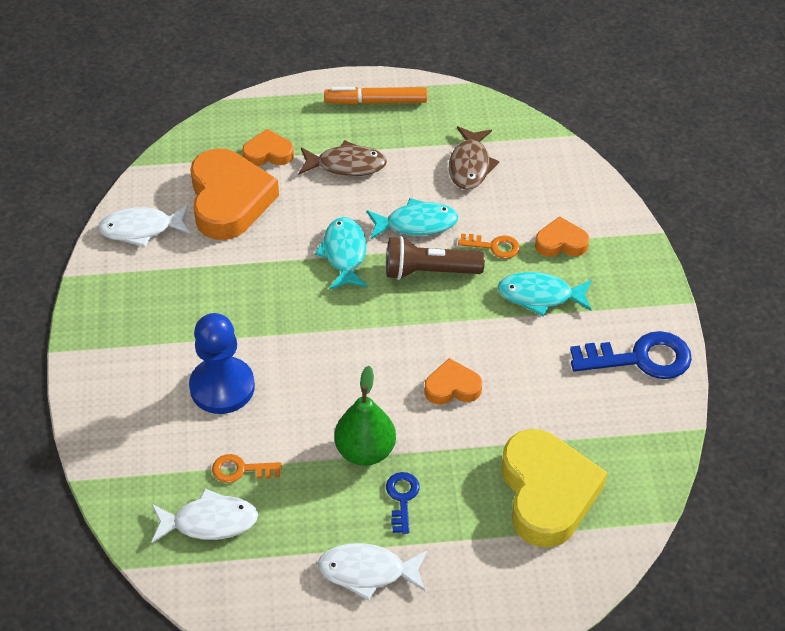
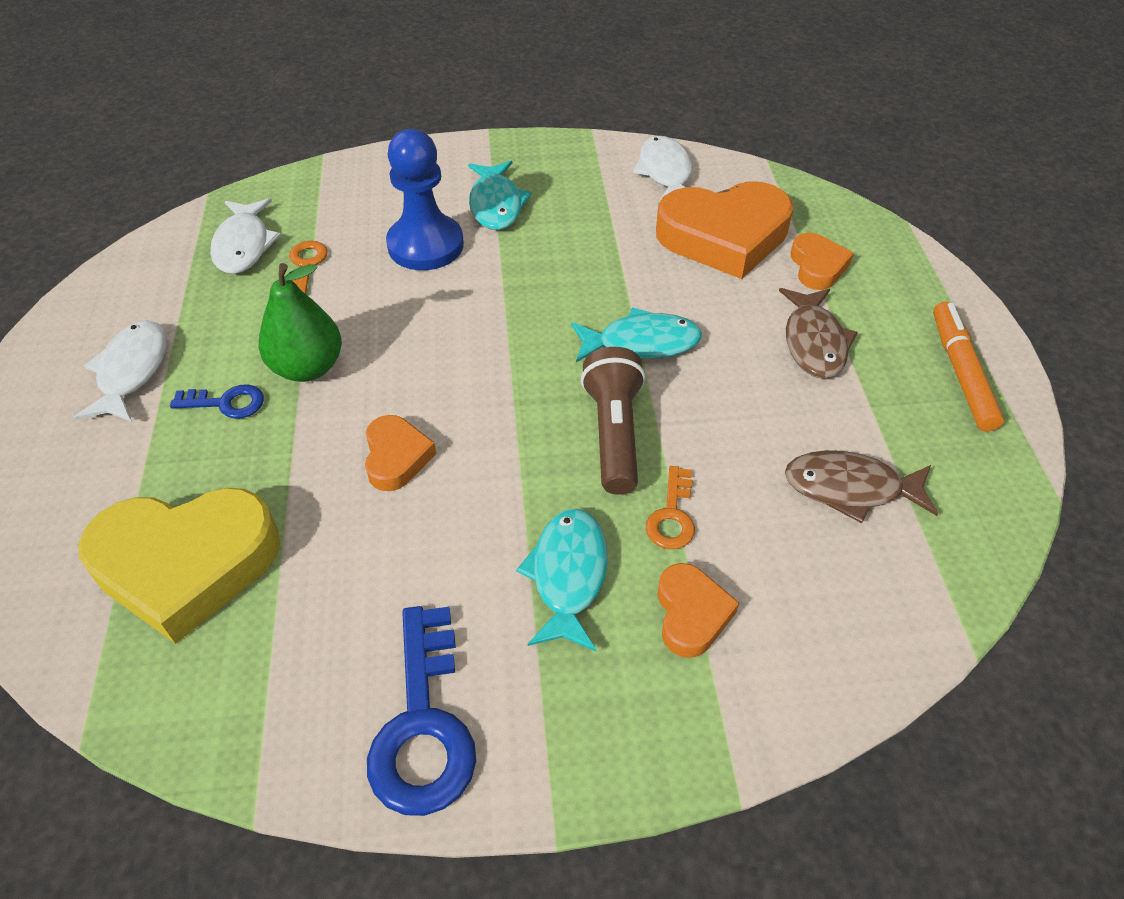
camera: 90 degrees right, 0 degrees up
turquoise fish [367,198,458,239] -> turquoise fish moved to [468,161,532,230]

